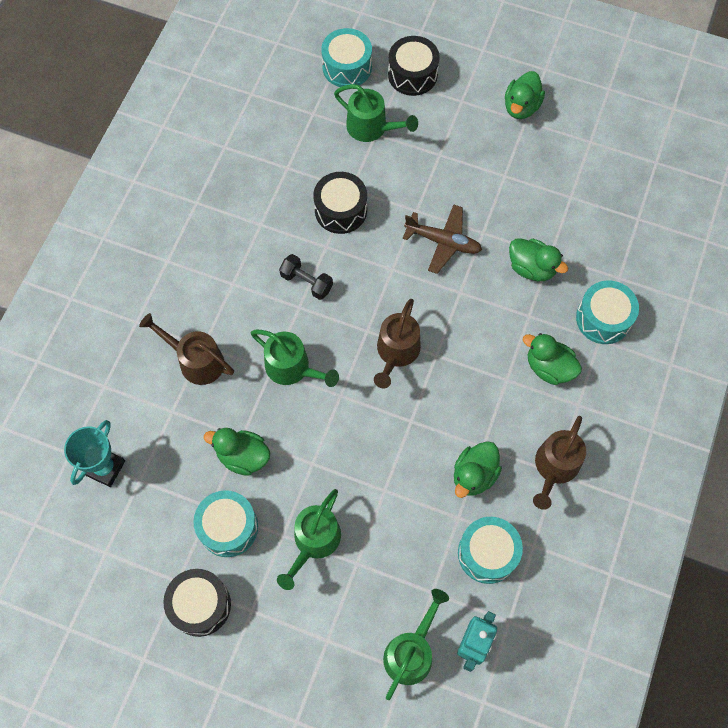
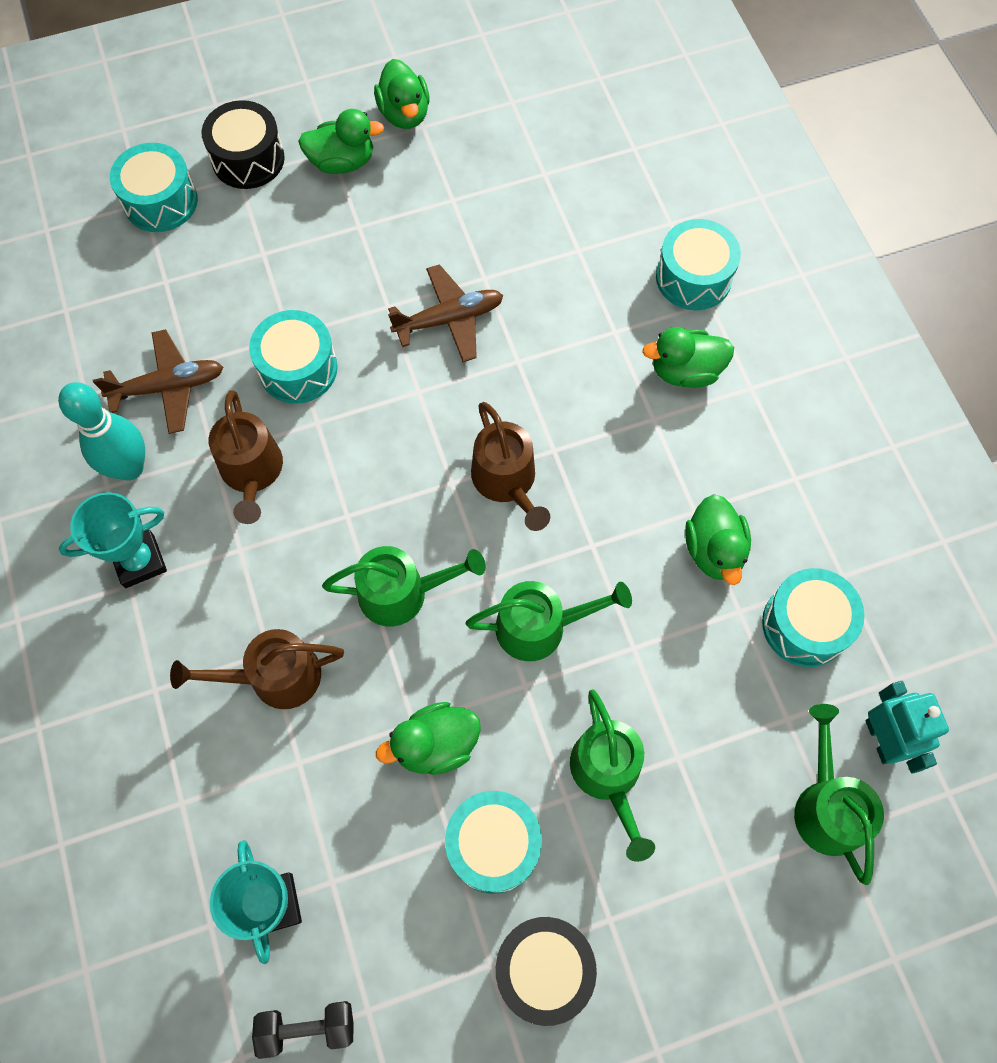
camera: 40 degrees left, 0 degrees up
black dumbbell [279,254,333,300] -> black dumbbell moved to [252,1001,353,1059]
black drum [313,172,367,234] -> turquoise drum [249,310,338,404]
green watering can [334,84,418,142] -> green watering can moved to [465,581,632,661]
green duck [509,238,568,281] -> green duck moved to [298,109,384,174]
brown watering can [533,416,586,510] -> brown watering can moved to [209,390,283,524]
none -> turquoise bowling pin [58,382,145,481]
none -> turquoise trophy [59,492,167,588]
none -> brown plane [93,329,223,434]

